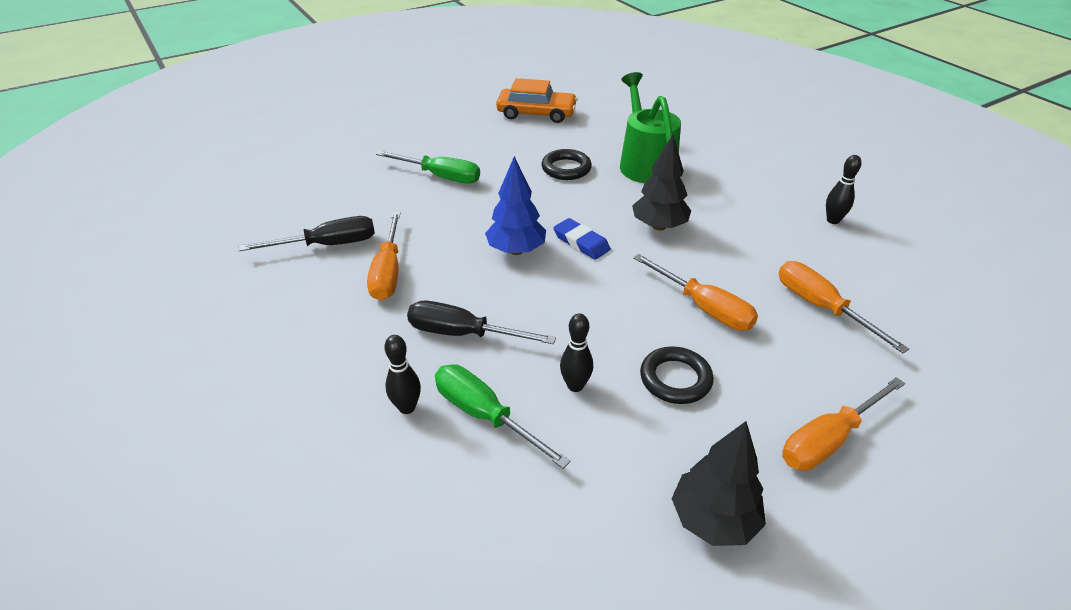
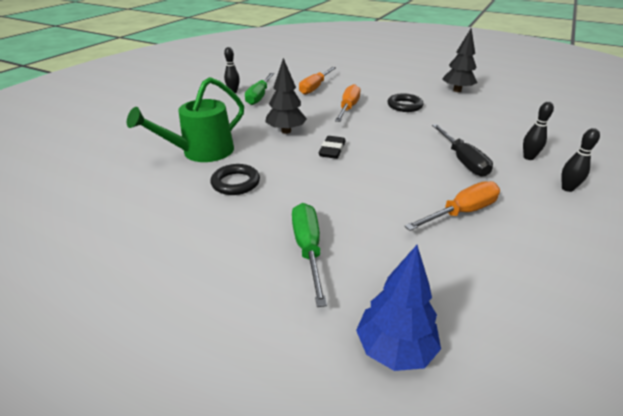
camera: 120 degrees left, 5 degrees down
black screwdriver [239,216,375,251] -> none
green screwdriver [435,364,571,469] -> green screwdriver moved to [245,73,274,105]
blue tree [485,156,546,255] -> blue tree moved to [356,245,441,371]
orange car [496,78,578,123] -> none
blue eraser [553,218,611,260] -> black eraser [319,136,346,159]
black bowling pin [560,313,593,392] -> black bowling pin moved to [561,128,600,192]
orange screwdriver [782,377,905,471] -> none

